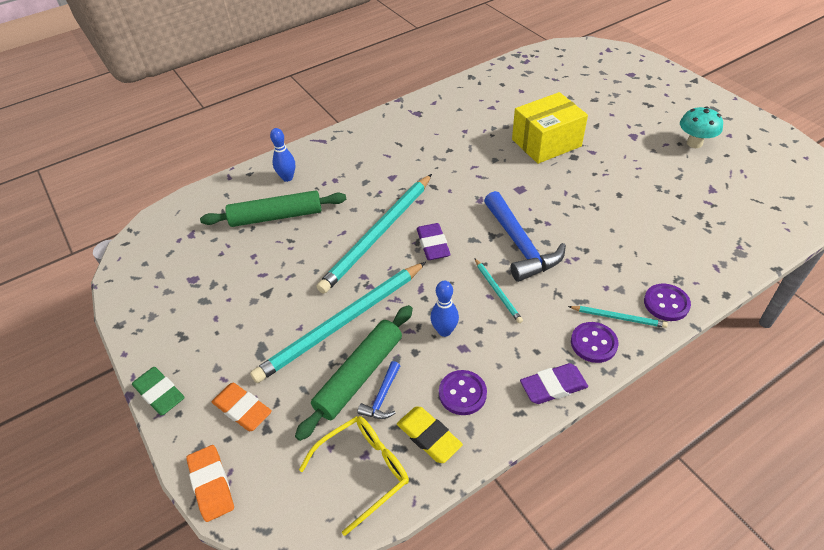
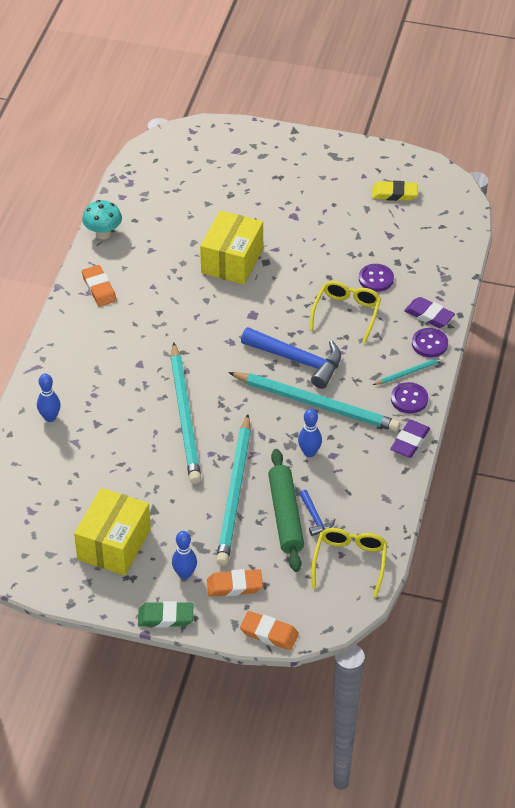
camera: 45 degrees left, 0 degrees up
green rolling pin [200,190,347,227] -> none
yellow eraser [397,407,463,463] -> yellow eraser moved to [372,181,418,201]
purple eraser [417,223,451,260] -> purple eraser moved to [404,297,455,328]
purple button [439,370,487,415] -> purple button moved to [359,264,394,292]
turquoise pencil [474,258,523,323] -> turquoise pencil [228,372,400,432], size x2.26
turquoise mushroom [680,107,723,148] -> turquoise mushroom moved to [82,200,122,239]
none -> yellow box [74,488,151,576]
none -> orange eraser [82,265,117,307]
none -> blue bowling pin [172,531,197,579]
none -> yellow glasses [310,281,381,343]

